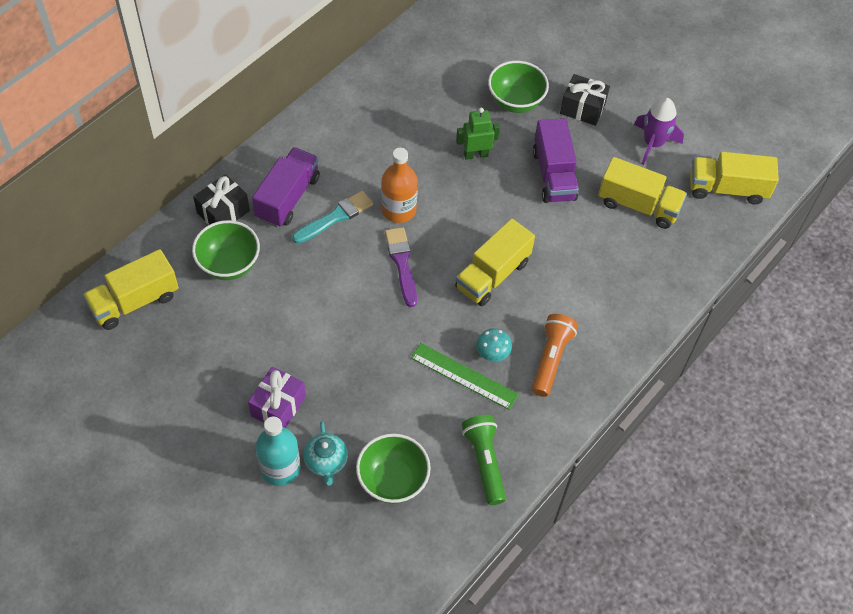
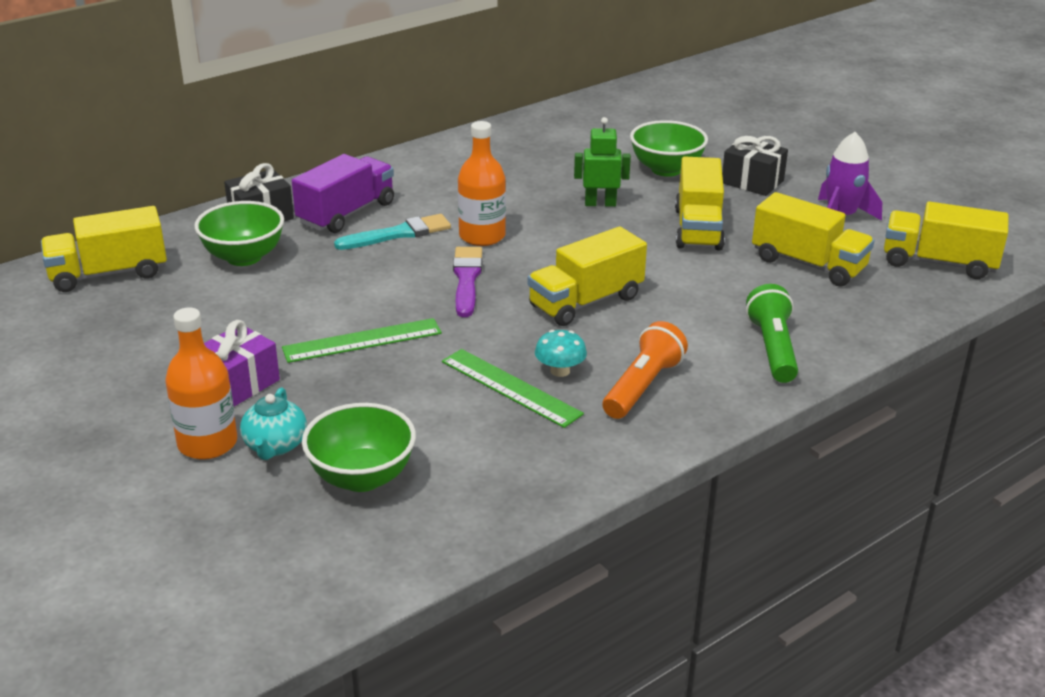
camera: 15 degrees right, 25 degrees down
turquoise bottle [256,416,301,486] -> orange bottle [165,307,237,460]
green flashlight [462,415,506,505] -> green flashlight moved to [746,284,798,383]
purple truck [533,118,579,203] -> yellow truck [675,157,725,250]
none -> green ruler [282,318,442,363]

